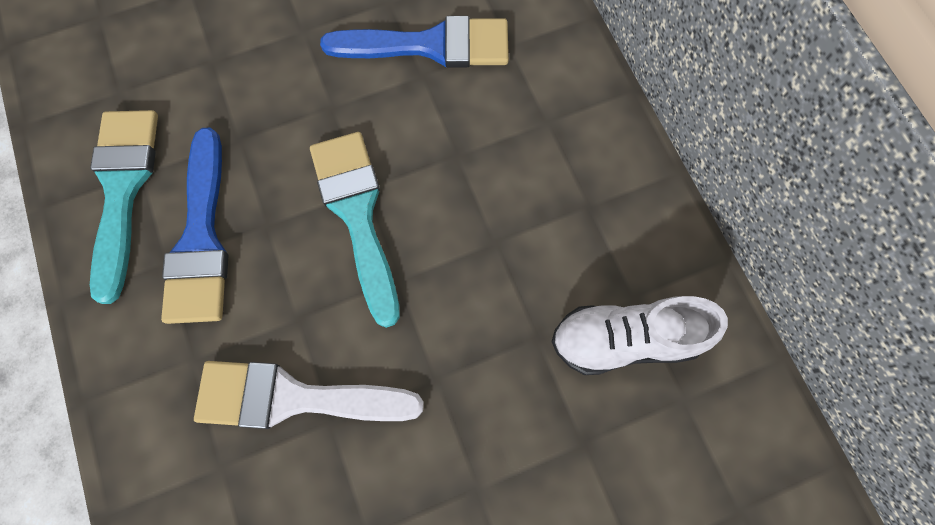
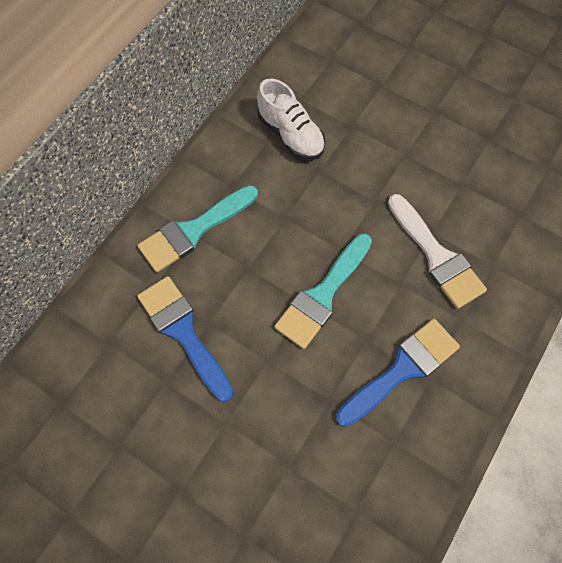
camera: 125 degrees left, 5 degrees down
turquoise brush [90,110,158,304] -> turquoise brush moved to [138,185,258,272]

